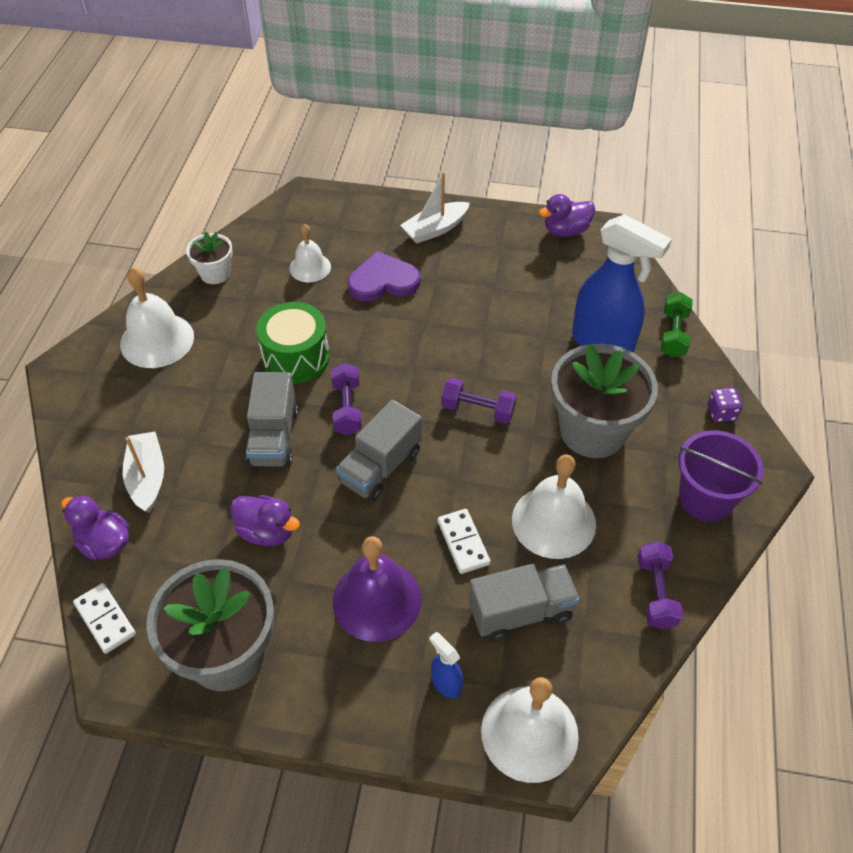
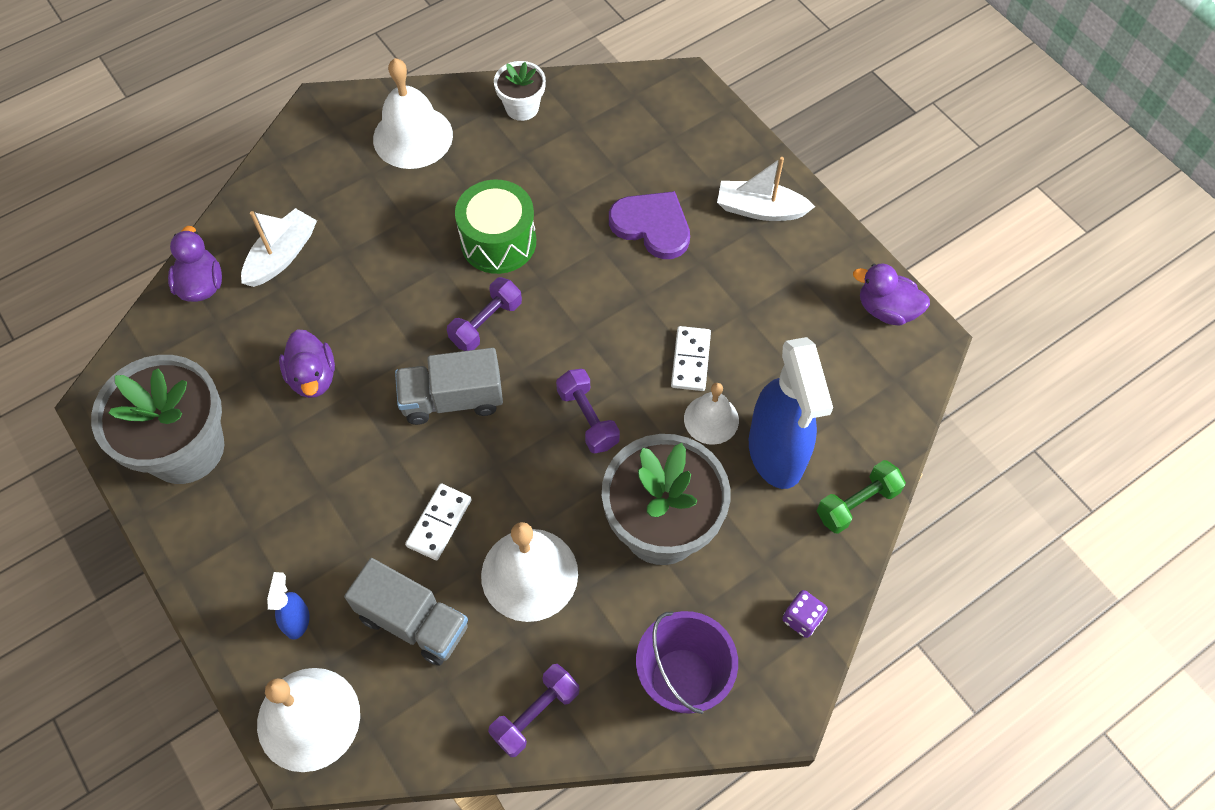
camera: 45 degrees right, 10 degrees up
white domino [73,583,136,654] -> white domino moved to [671,326,711,391]
grey truck [246,372,298,467] -> none
white bell [290,224,331,282] -> white bell moved to [684,383,739,445]
purple bell [333,536,422,642] -> none

